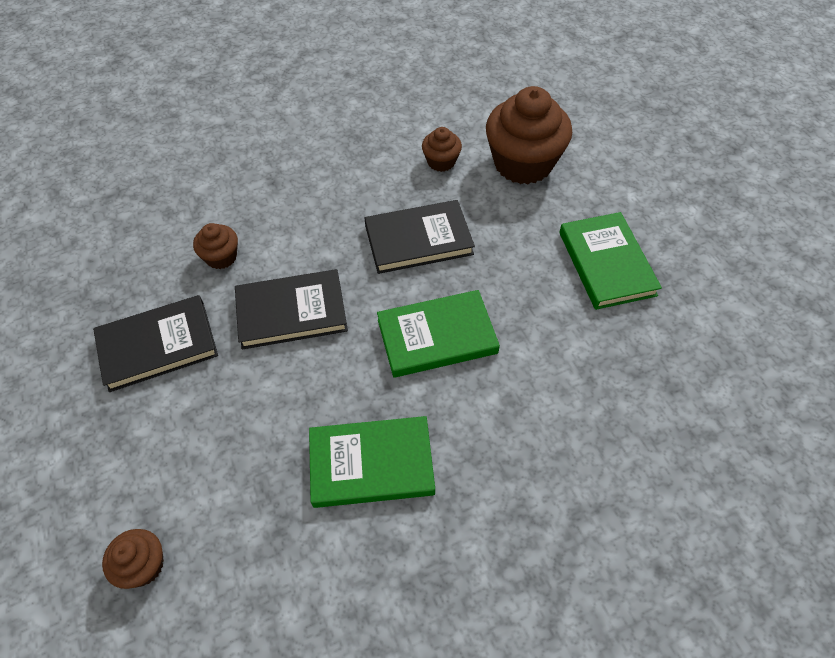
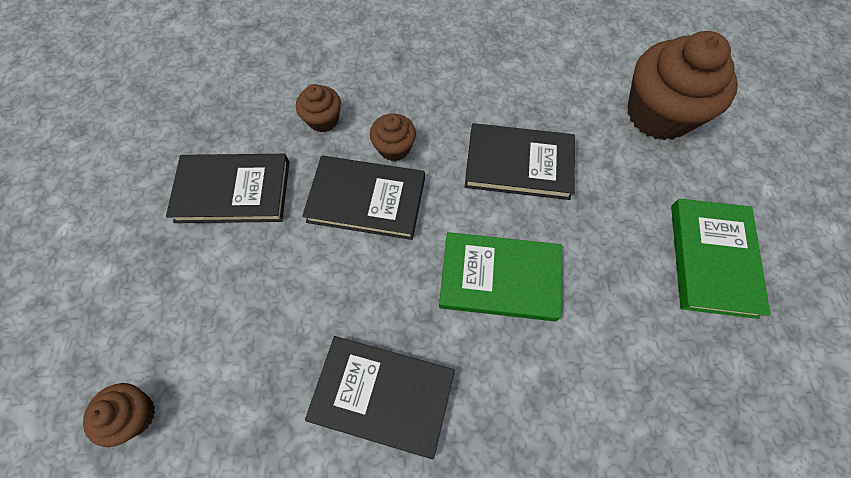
camera: 20 degrees right, 10 degrees up
green book [309,416,435,508] -> black book [305,336,455,459]
brown cupcake [422,127,462,172] -> brown cupcake moved to [370,113,416,161]

